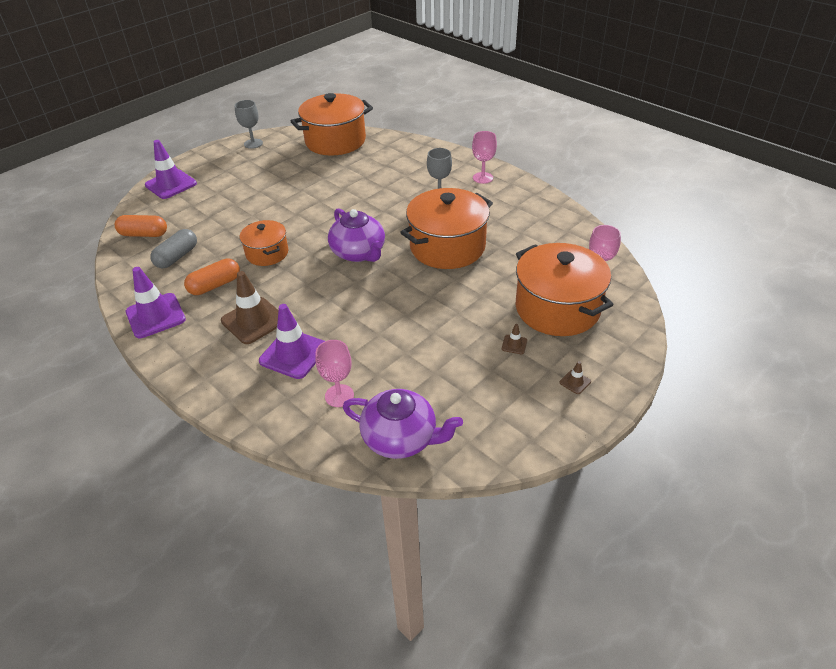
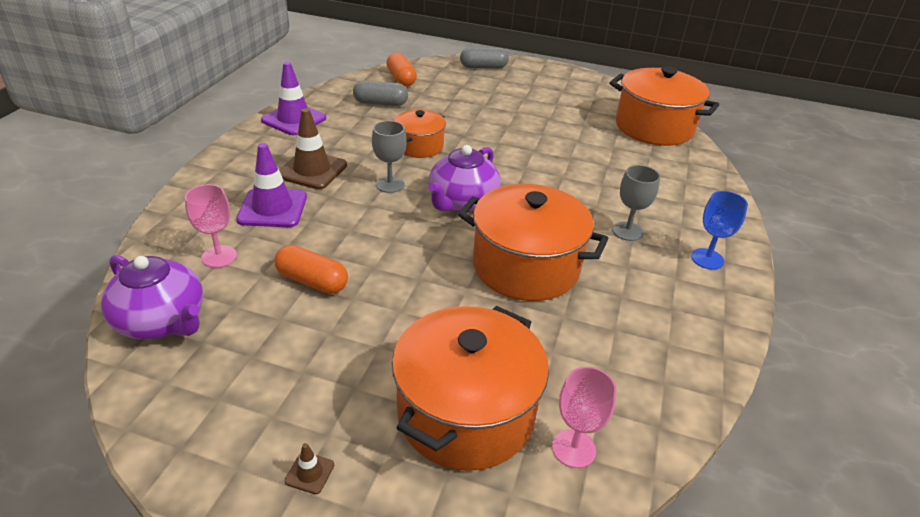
camera: 60 degrees right, 5 degrees down
purple traffic cone [145,140,197,199] -> grey capsule [460,47,509,69]
orange capsule [184,258,240,295] -> orange capsule moved to [274,245,348,294]
grey goblet [234,100,263,149] -> grey goblet moved to [372,121,407,193]
purple teapot [343,389,463,459] -> purple teapot turned 45 degrees counterclockwise [101,255,203,340]
pink goblet [472,131,497,184] -> blue goblet [691,191,748,270]
brown traffic cone [502,324,527,354] -> none

